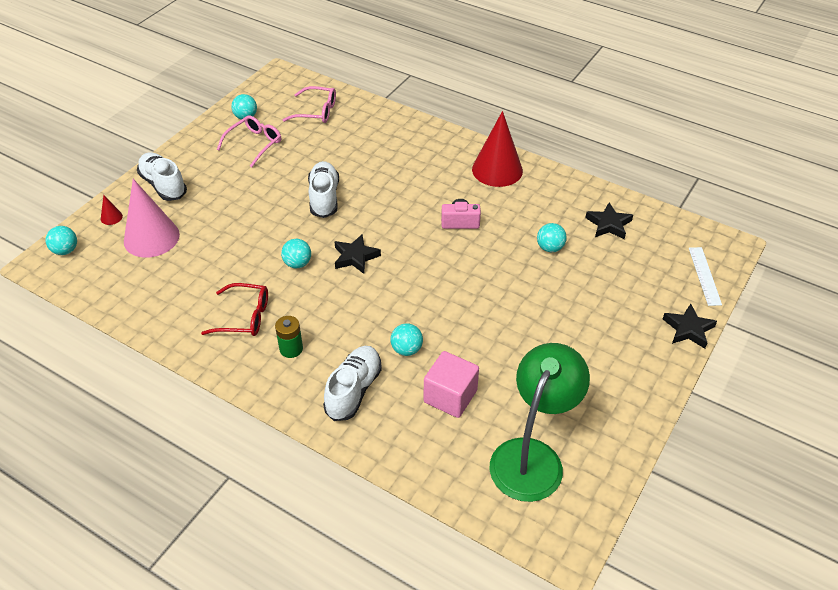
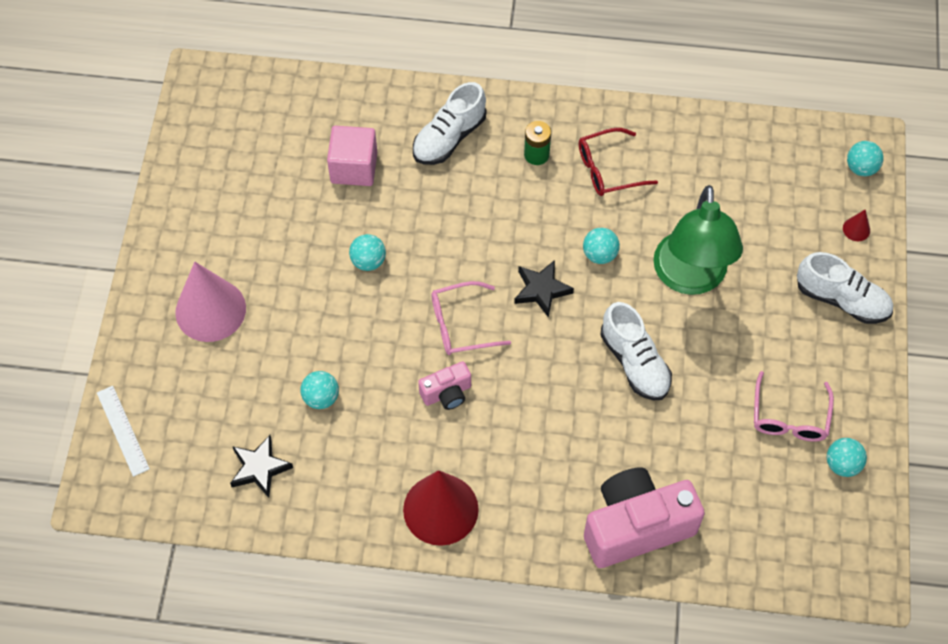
camera: 155 degrees right, 15 degrees up
pink cone [124,179,180,258] -> pink cone moved to [175,262,246,342]
pink glasses [283,86,336,123] -> pink glasses moved to [431,281,511,355]
white shoe [323,346,382,421] -> white shoe turned 45 degrees clockwise [413,82,486,165]
turquoise ball [390,323,423,356] -> turquoise ball moved to [349,234,386,271]
green lamp [490,343,590,502] -> green lamp moved to [653,185,743,295]
black star [663,304,717,349] -> none
none -> pink camera [584,467,705,568]

